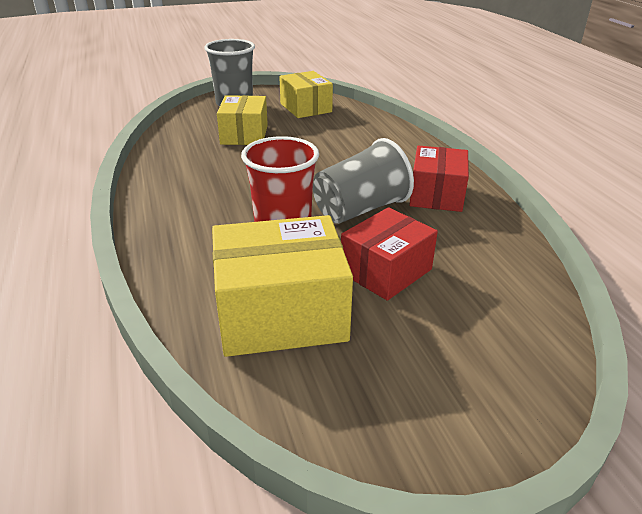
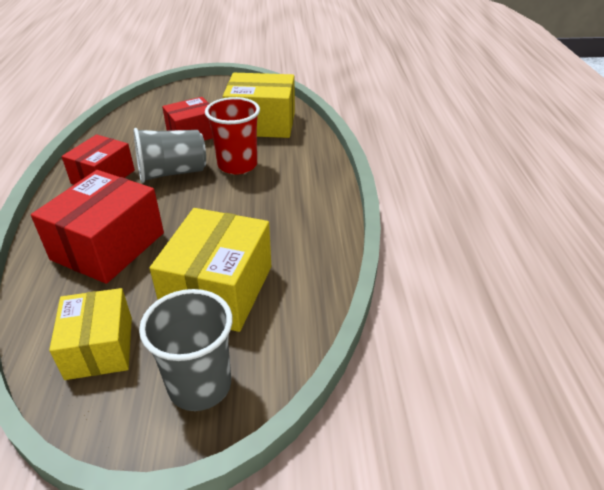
camera: 165 degrees left, 5 degrees up
yellow box [217,95,268,145] -> yellow box [149,208,271,332], size x1.51
none -> red box [31,170,164,284]

